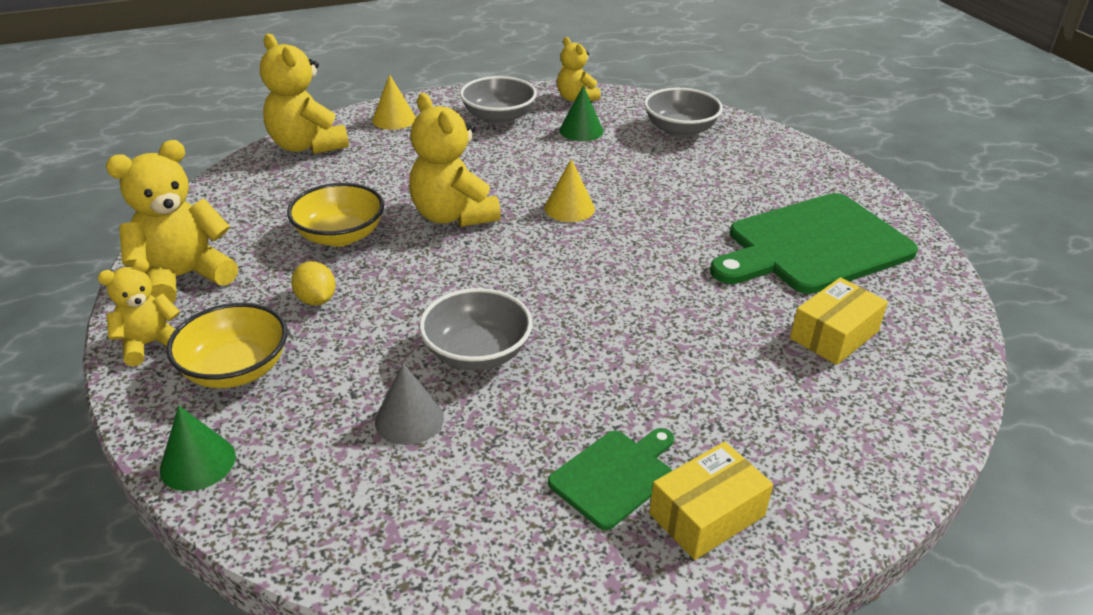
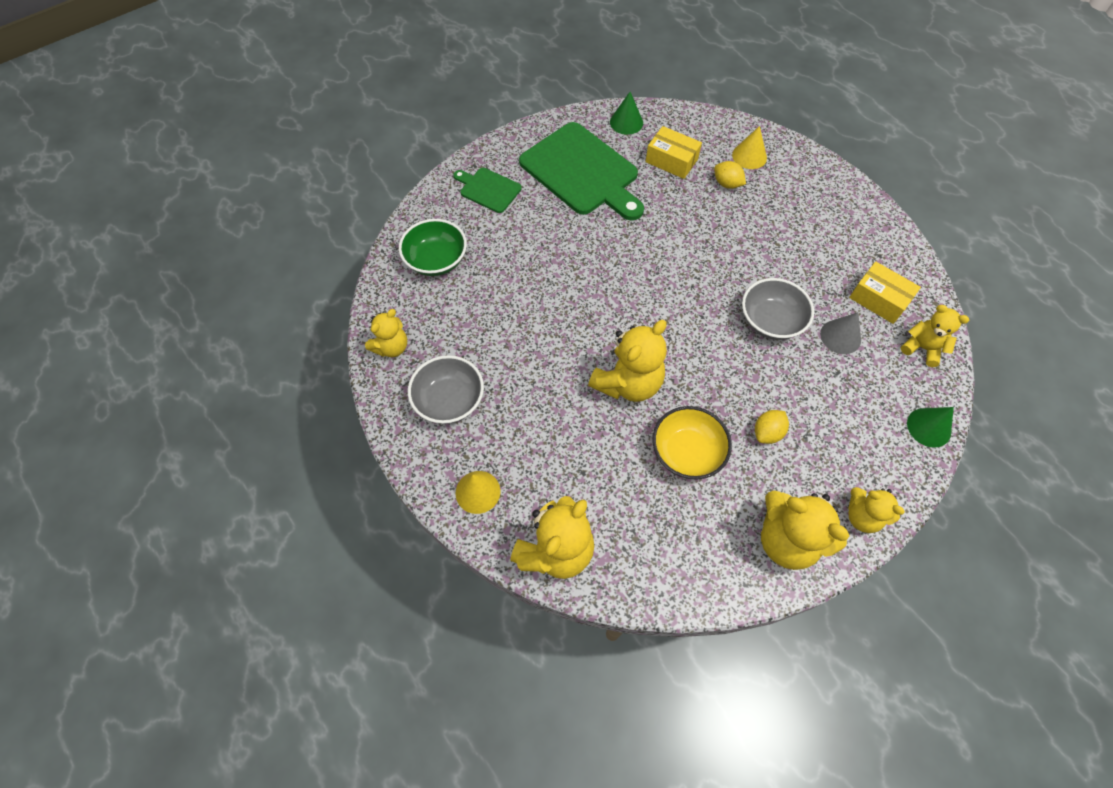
camera: 105 degrees left, 25 degrees up
yellow bowl [166,303,287,388] -> none
yellow cone [544,159,595,222] -> yellow cone moved to [732,126,767,169]
green cutting board [548,428,674,530] -> green cutting board moved to [453,168,522,213]
green cone [559,85,603,141] -> green cone moved to [610,92,643,135]
grey bowl [644,88,723,137] -> green bowl [399,219,467,276]
yellow box [649,442,773,560] -> yellow box moved to [849,261,921,324]
none -> yellow lemon [714,161,746,189]
none -> yellow teddy bear [901,305,969,367]

